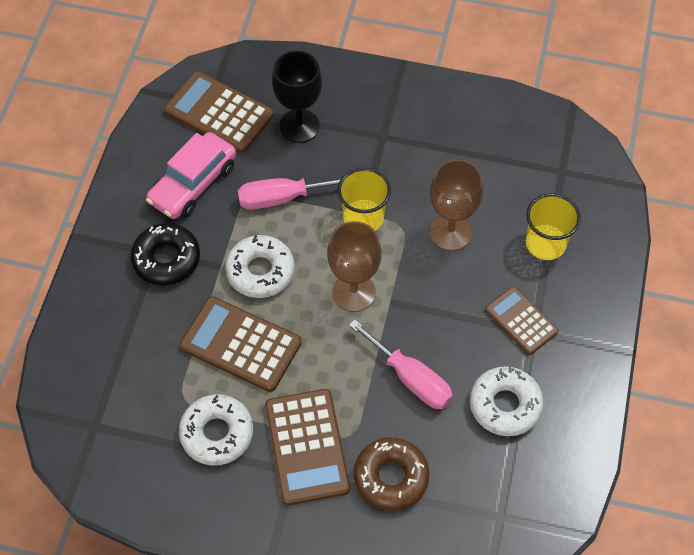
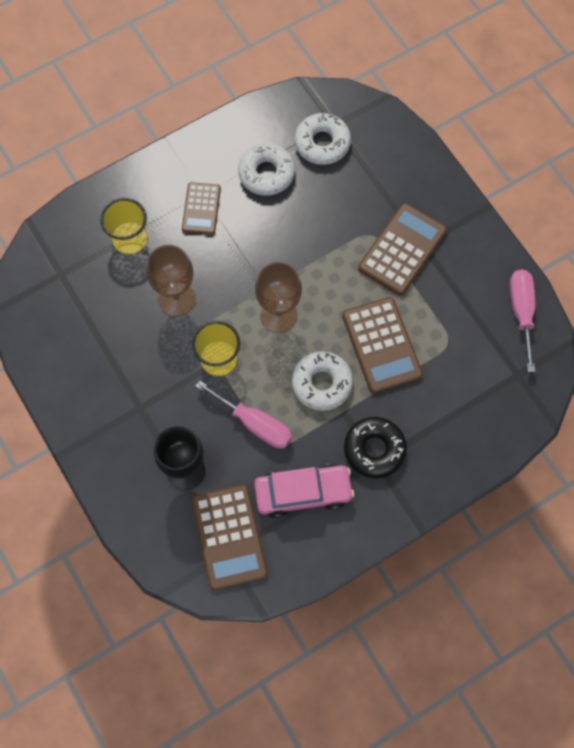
camera: 135 degrees left, 10 degrees up
white donut [179,394,253,466] -> white donut moved to [295,113,351,165]
pink screwdriver [349,319,453,409] -> pink screwdriver moved to [510,269,535,372]
brown donut [354,437,429,511] -> none

